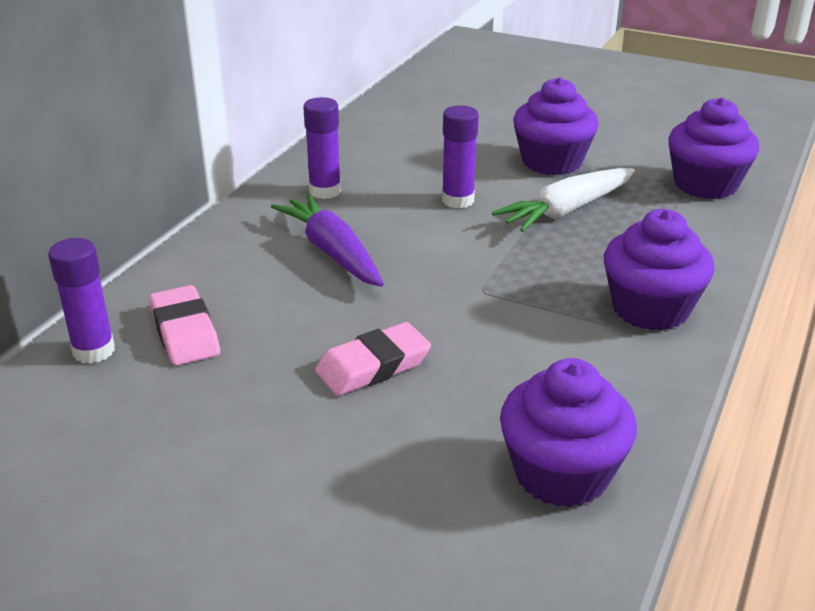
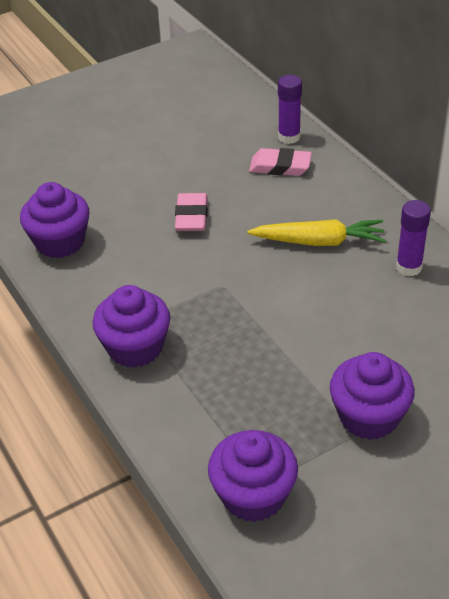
camera: 125 degrees right, 10 degrees up
purple carrot [271,194,384,287] -> yellow carrot [247,219,386,246]
purple glue stick [442,105,479,208] -> none
white carrot [492,168,635,232] -> none

